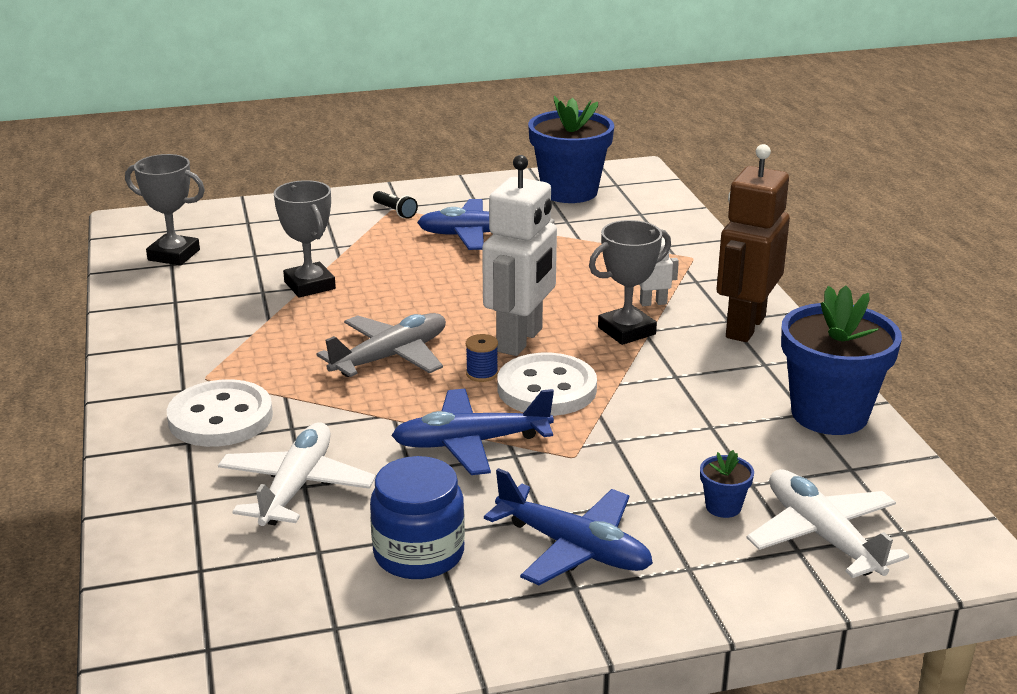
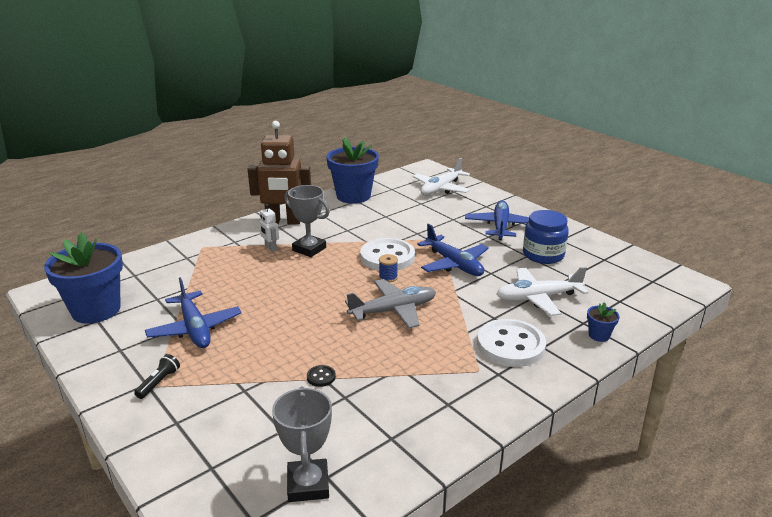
camera: 115 degrees left, 0 degrees up
grey trophy [274,180,336,297] -> black button [307,365,336,387]
grey plane [317,313,446,377] -> grey plane turned 135 degrees clockwise [345,279,436,329]
white robot [482,155,557,356] -> none
blue flower pot [700,450,754,518] -> blue flower pot moved to [587,302,620,342]

